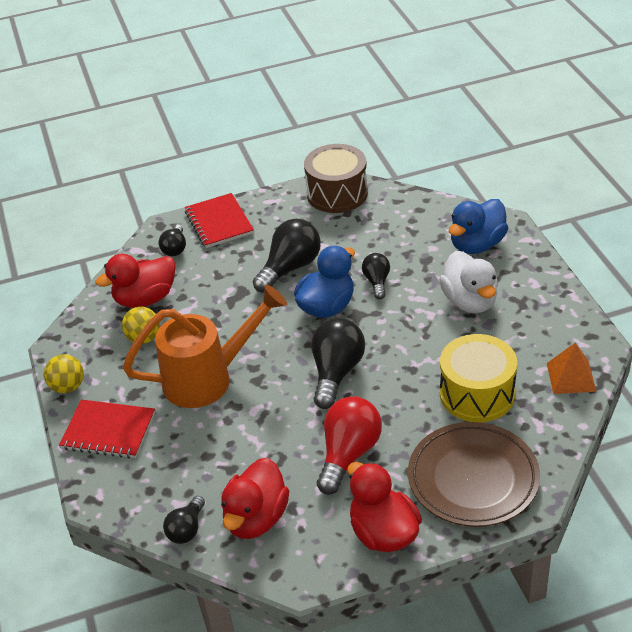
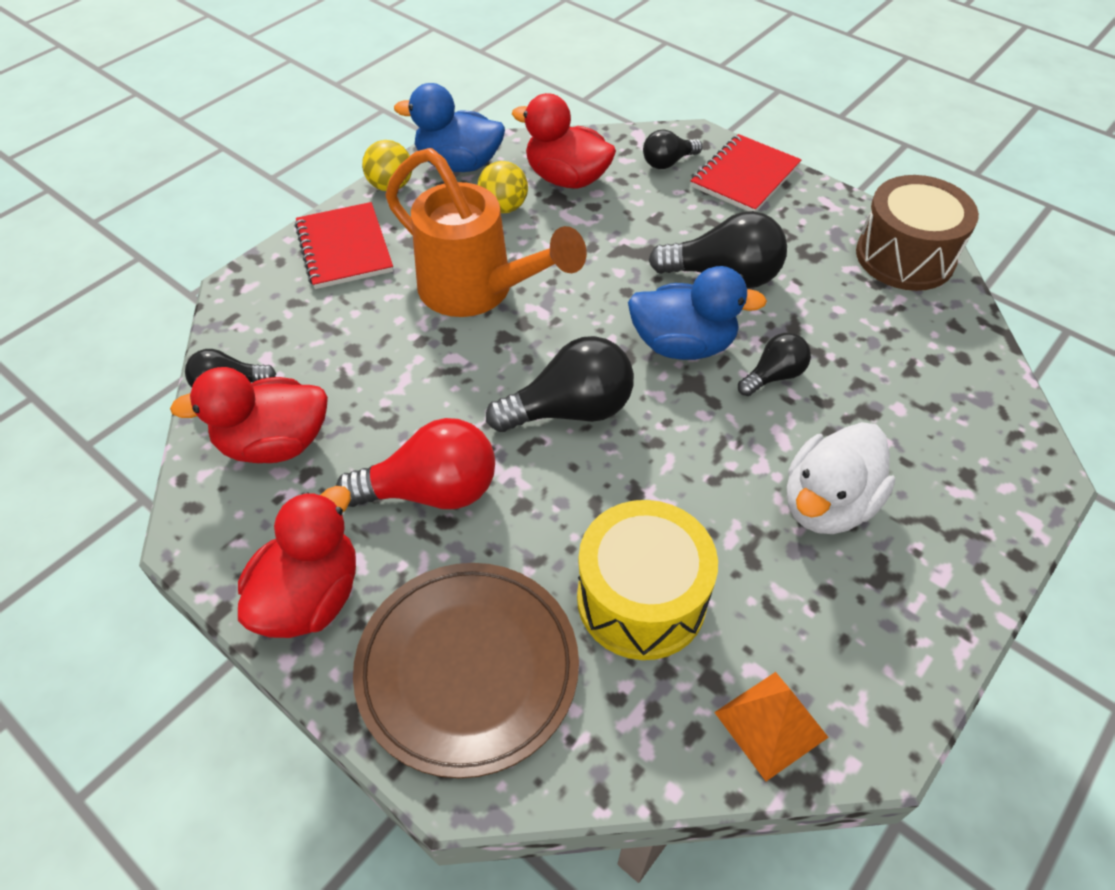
camera: 55 degrees right, 10 degrees up
blue duck [449,199,508,254] -> blue duck moved to [394,83,505,172]

